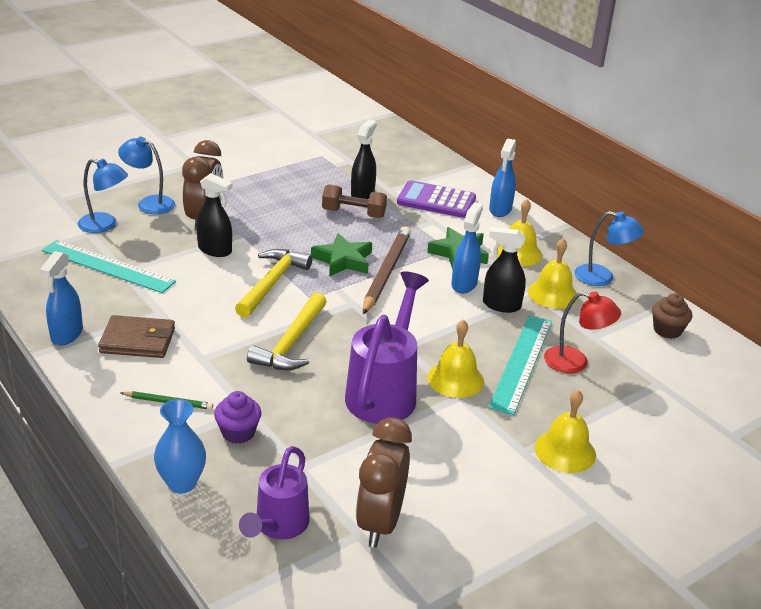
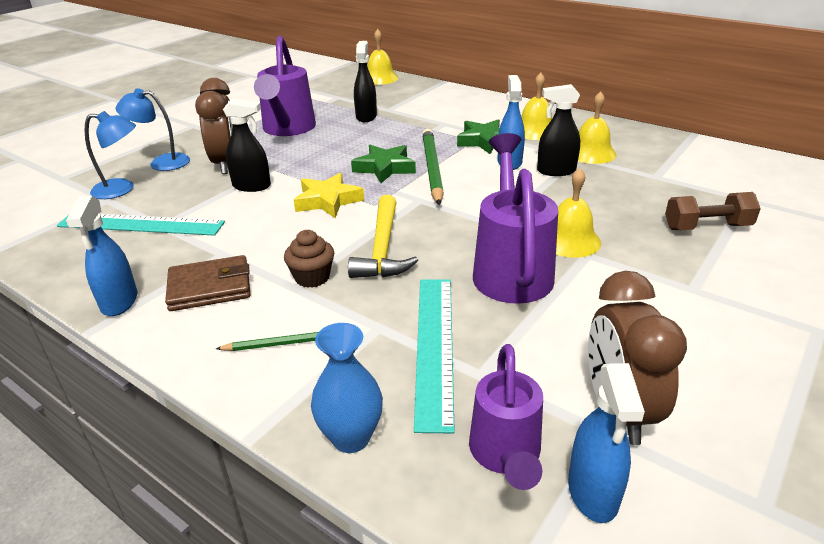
camera: 15 degrees left, 0 degrees up
purple cupcake [214,391,261,444] -> none
yellow hammer [235,249,312,318] -> yellow star [294,173,364,218]
brown dumbbell [322,184,387,218] -> brown dumbbell moved to [665,192,761,230]
brown pencil [363,227,411,314] -> green pencil [422,129,444,205]
purple calculator [397,180,476,218] -> none
turquoise ruler [488,315,552,415] -> turquoise ruler moved to [414,279,455,433]
blue spray bottle [489,139,516,217] -> blue spray bottle moved to [568,363,645,523]
yellow bell [535,390,596,473] -> yellow bell moved to [367,29,399,85]
red lamp [544,291,621,373] -> none
blue lamp [575,211,644,286] -> none
brown cupcake [652,293,692,339] -> brown cupcake moved to [284,230,334,288]
none -> purple watering can [254,36,316,136]

